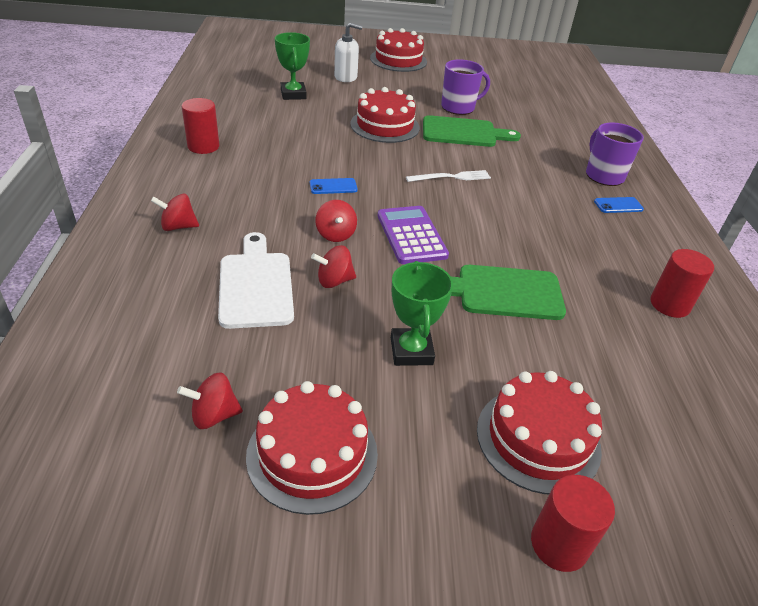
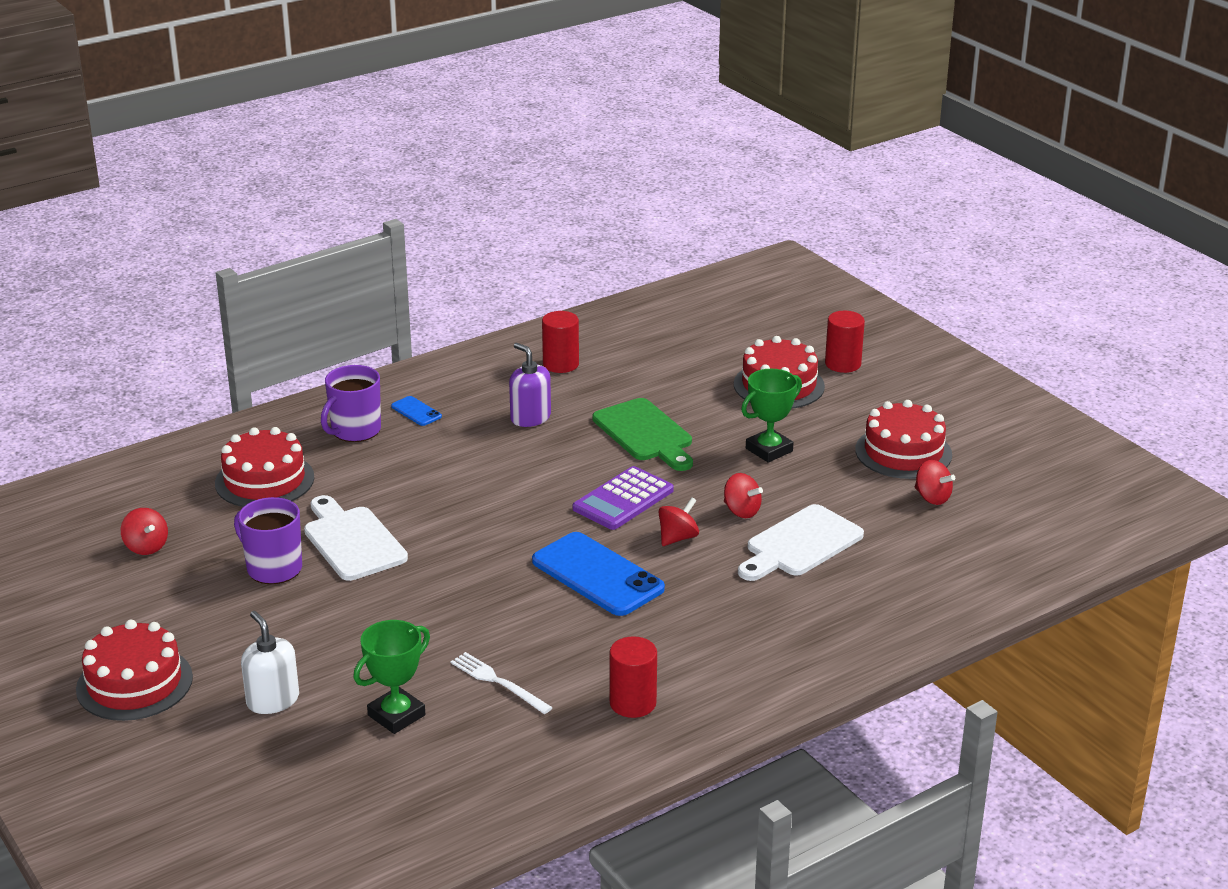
camera: 120 degrees left, 10 degrees down
red spinning top [151,193,199,231] -> red spinning top moved to [121,508,168,555]
blue phone [310,178,358,194] -> blue phone [532,532,665,616], size x2.22
red cake [350,87,420,143] -> red cake moved to [215,427,314,507]
white fork [406,170,491,182] -> white fork moved to [451,652,553,714]
green cutting board [423,115,521,147] -> white cutting board [304,495,408,581]
none -> purple soap dispenser [509,343,551,427]

